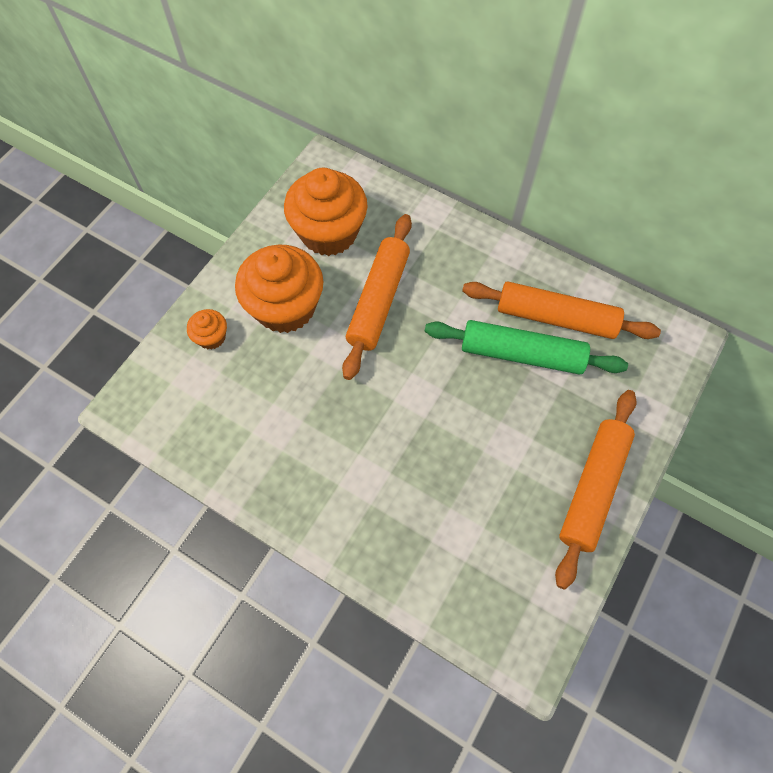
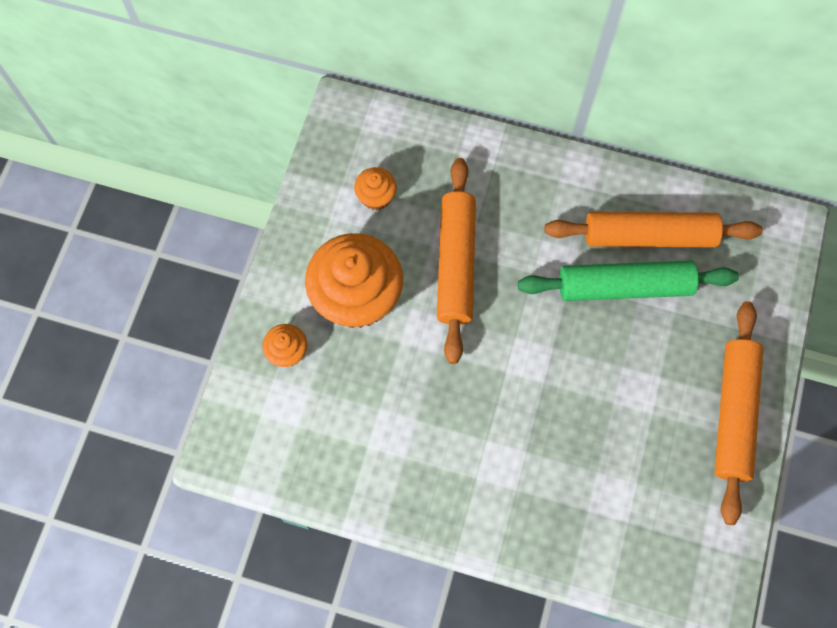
camera: 15 degrees left, 5 degrees up
orange cupcake [284,168,368,256] -> orange cupcake [354,167,397,210], size x0.46

